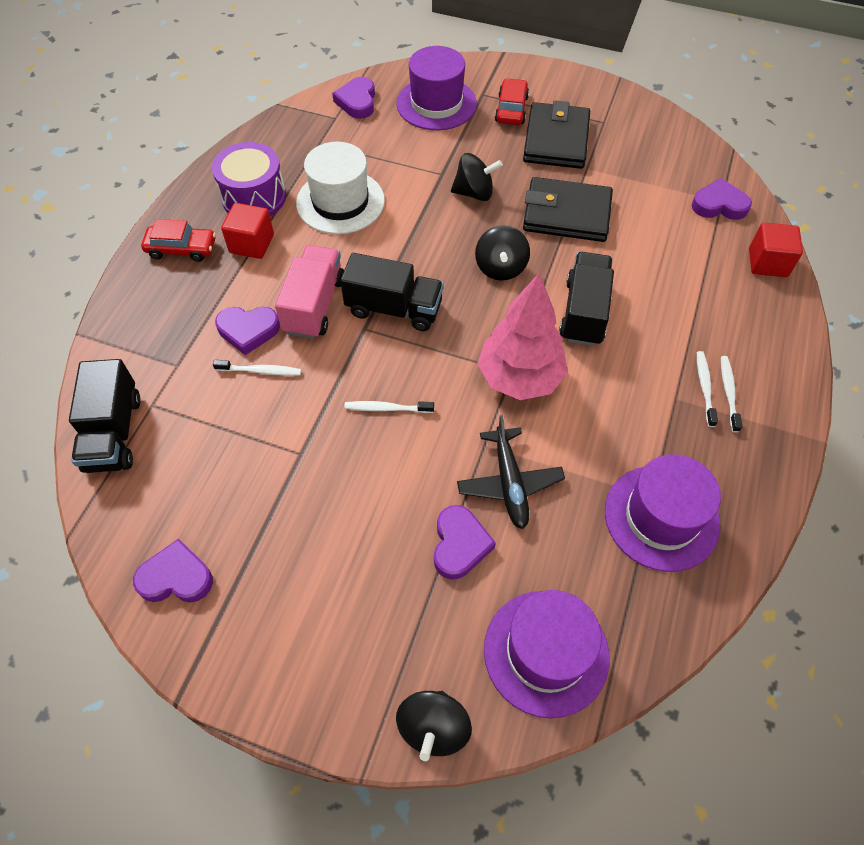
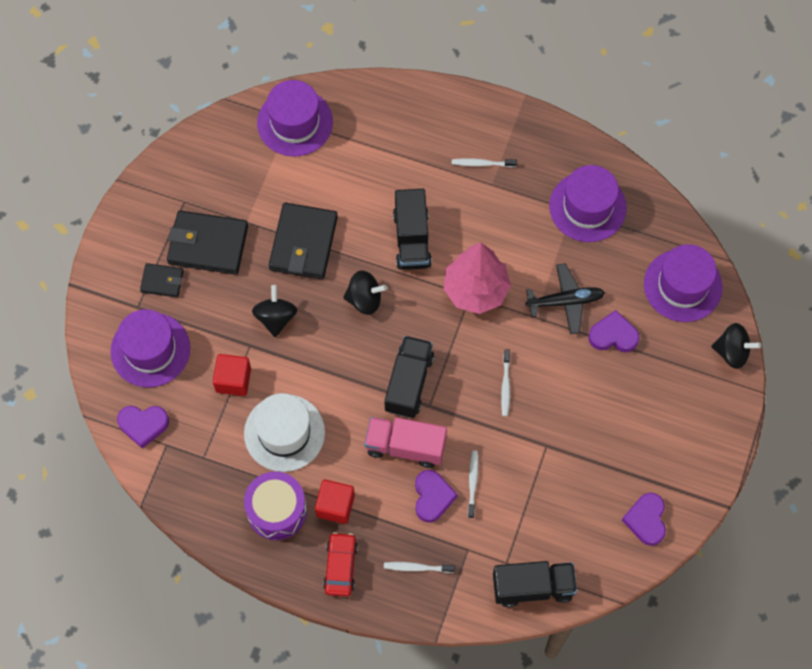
camera: 90 degrees left, 10 degrees up
red car [495,78,529,125] -> black wallet [140,263,184,297]
black truck [559,252,614,346] -> black truck turned 105 degrees counterclockwise [393,189,432,270]
purple heart [692,178,752,220] -> purple hat [257,80,333,157]
white toothbrush [721,356,742,432] -> white toothbrush moved to [384,562,455,573]
red cube [749,223,803,277] -> red cube moved to [213,354,251,396]

